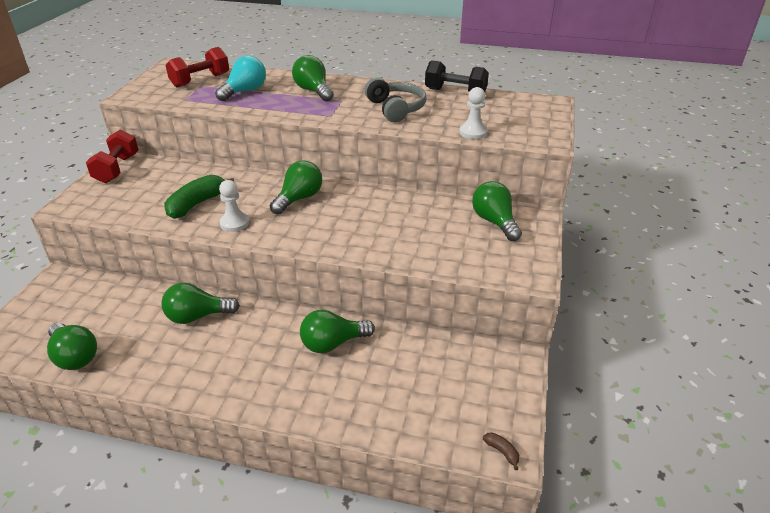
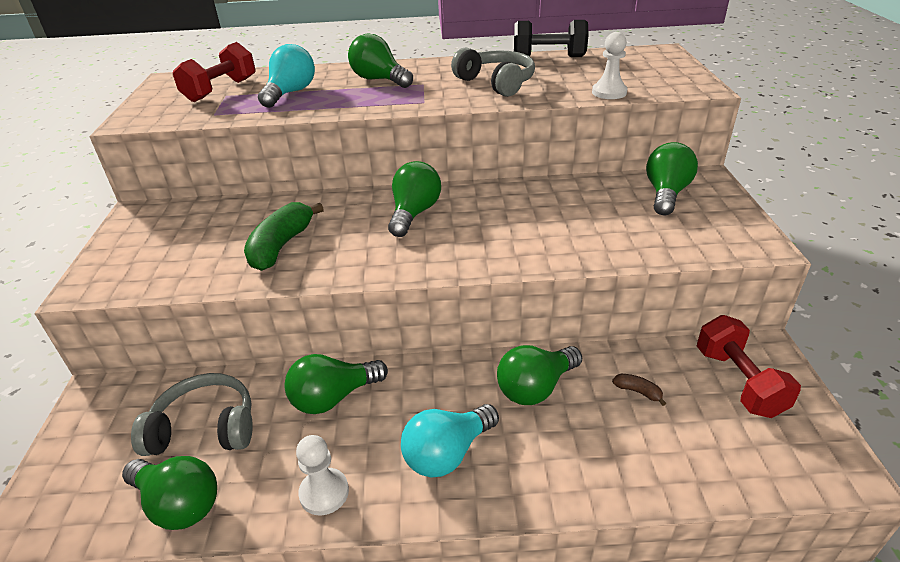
camera: 15 degrees left, 0 degrees up
red dumbbell [86,129,139,183] -> red dumbbell moved to [697,315,801,418]
white pawn [219,180,249,232] -> white pawn moved to [296,435,349,515]
green light bulb [472,181,522,241] -> green light bulb turned 60 degrees clockwise [646,142,698,215]
brown banana [483,432,519,470] -> brown banana moved to [612,374,666,406]
none -> grey headphones [131,373,253,456]
none -> turquoise light bulb [401,404,499,478]

